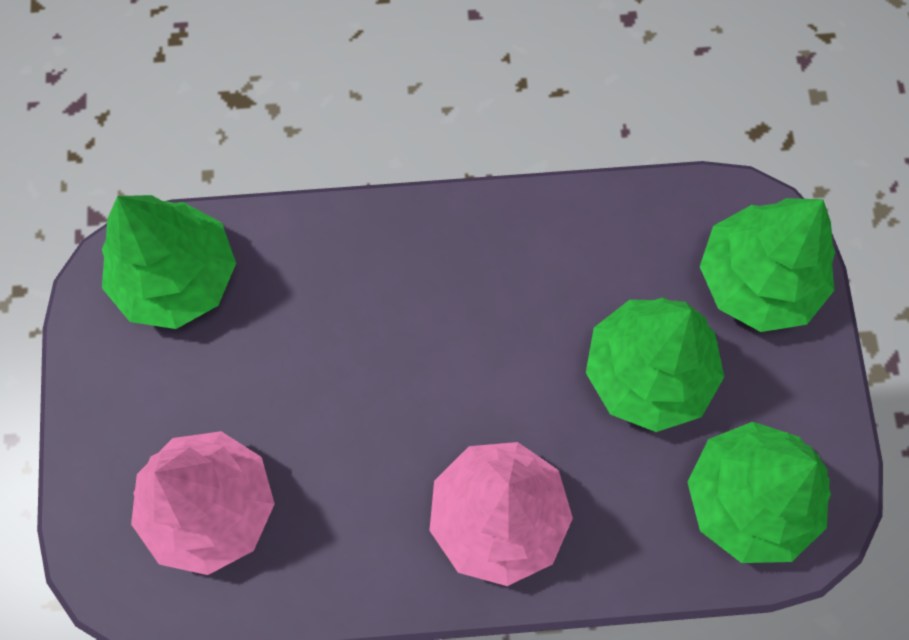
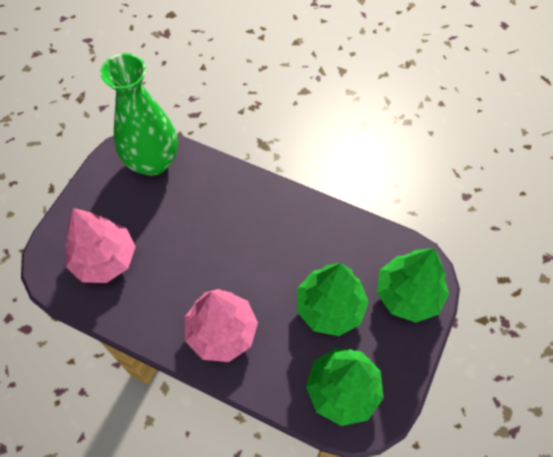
camera: 30 degrees right, 10 degrees down
green tree [102,195,236,329] -> green vase [100,53,178,176]

